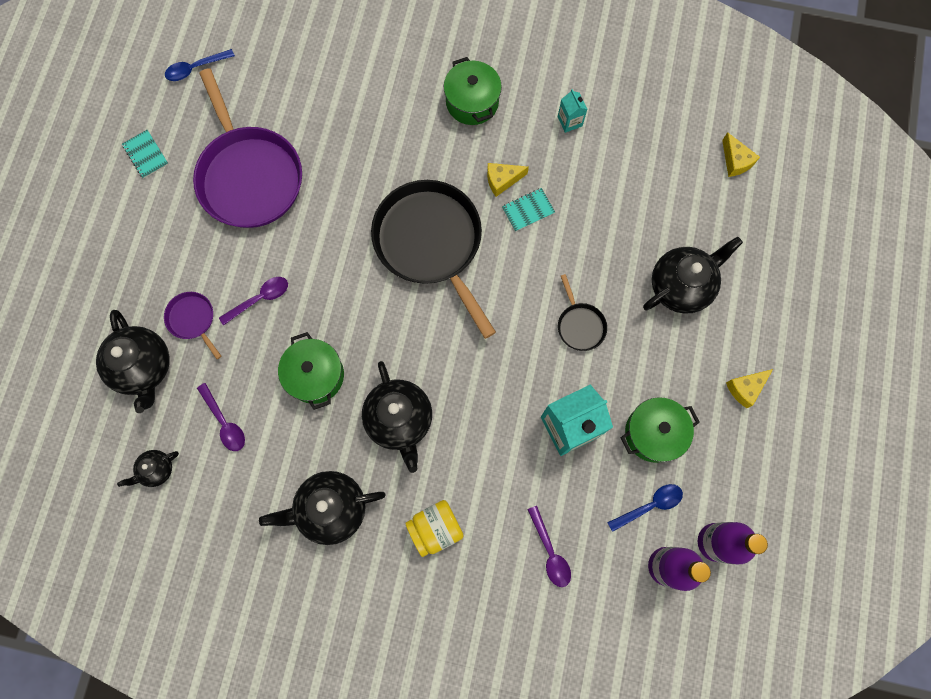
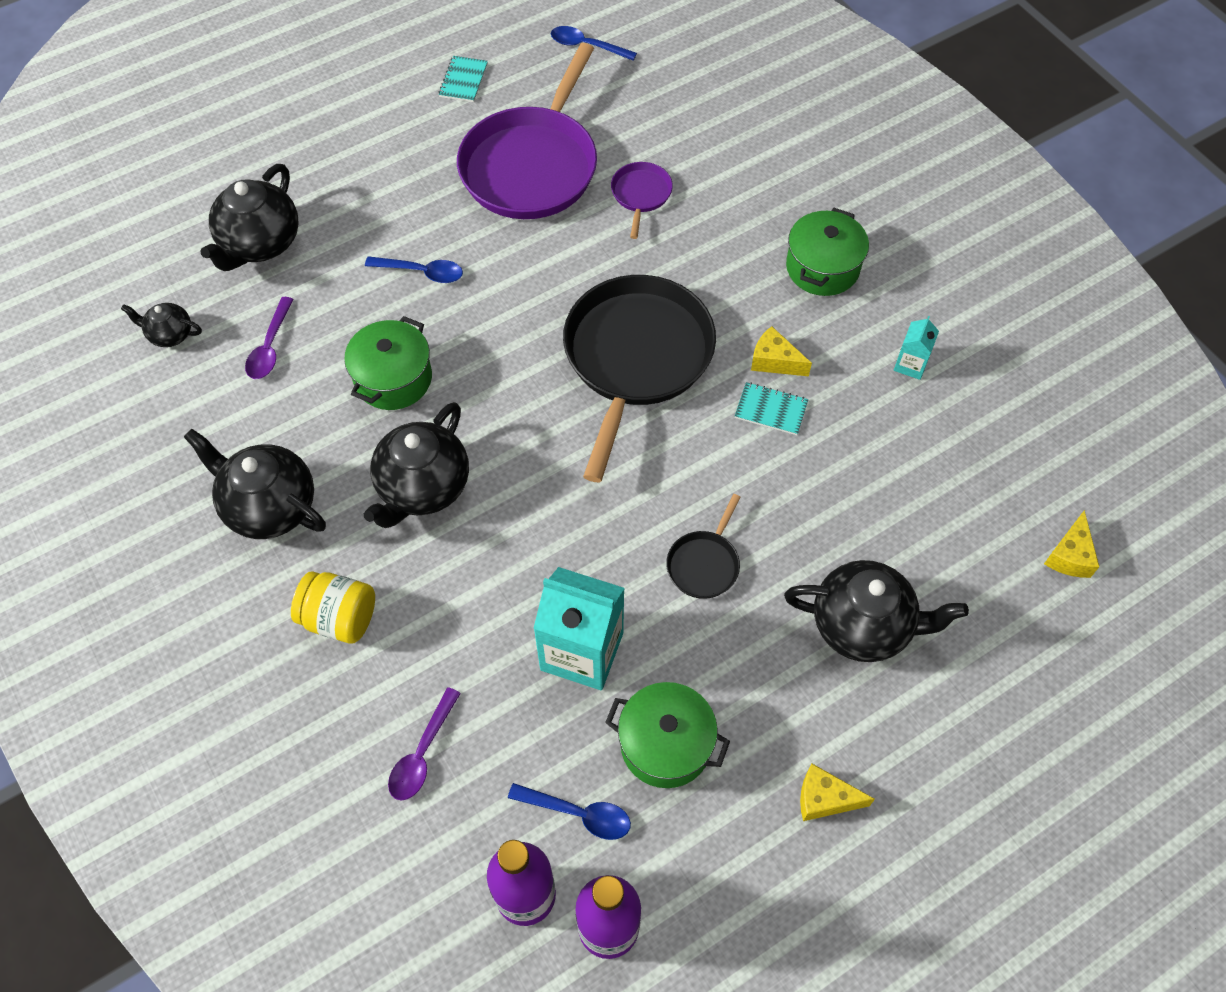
camera: 45 degrees right, 15 degrees down
purple pan [164,292,222,360] -> purple pan moved to [611,162,673,239]
purple spoon [219,277,288,326] -> blue spoon [365,256,463,283]

